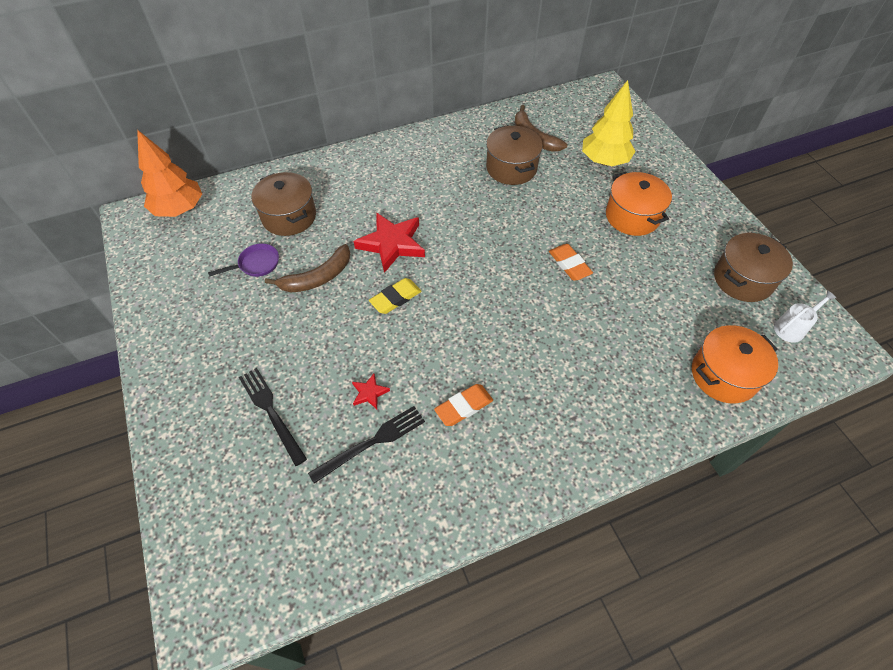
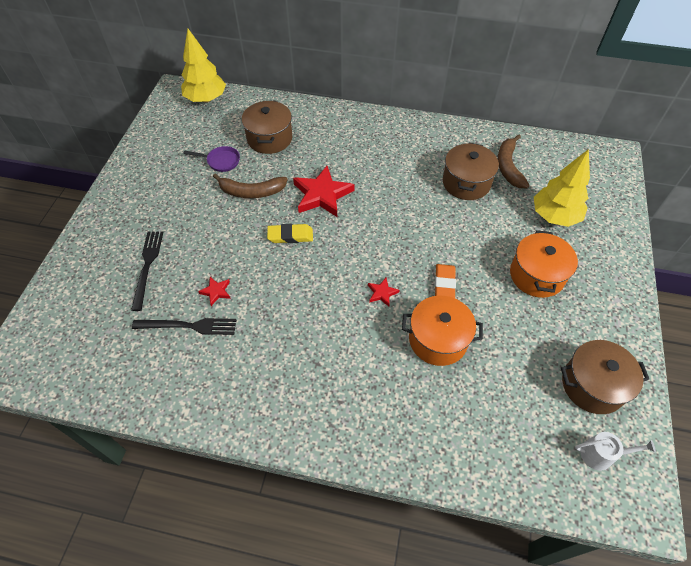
camera: 35 degrees right, 0 degrees up
orange tree [137,130,202,217] -> yellow tree [181,29,226,103]
orange eraser [434,384,493,426] -> none
orange pot [692,325,778,403] -> orange pot moved to [402,296,483,366]
none -> red star [368,278,400,307]

